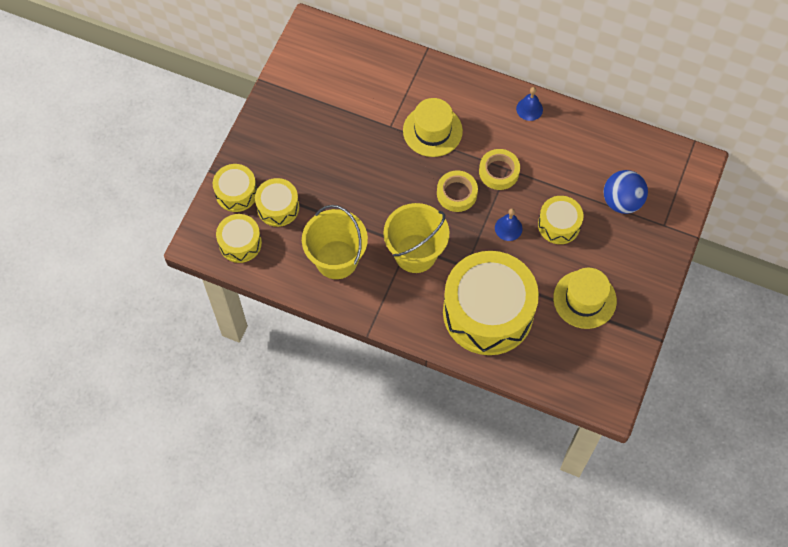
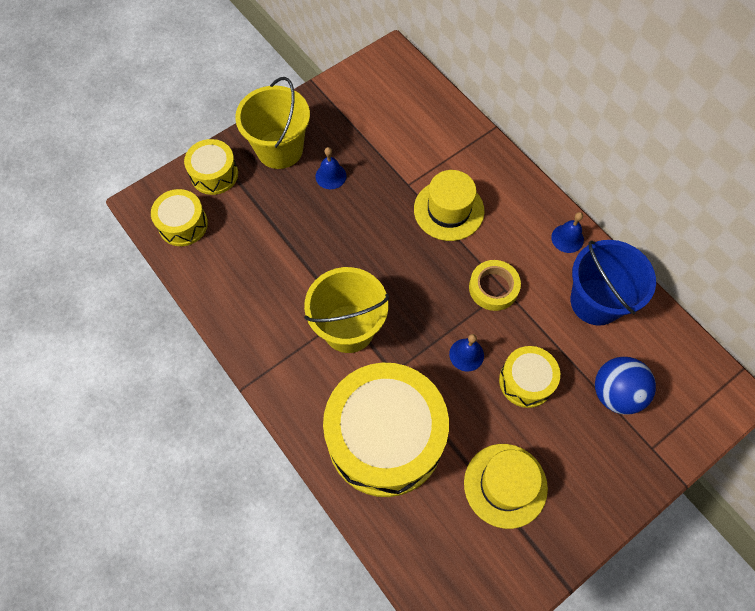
camera: 30 degrees right, 0 degrees up
yellow drum [255,178,299,227] -> none
yellow bucket [302,205,368,279] -> yellow bucket moved to [235,77,310,169]
yellow tape [437,170,478,212] -> none
none -> blue bell [316,147,346,189]
none -> blue bucket [570,240,656,326]

